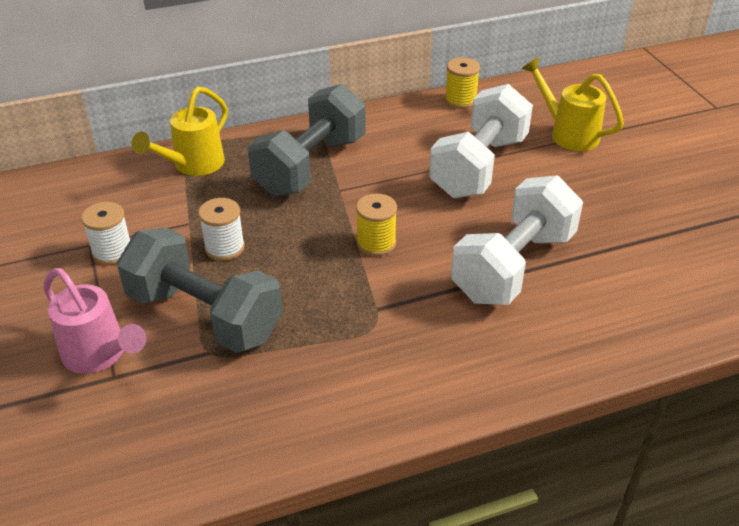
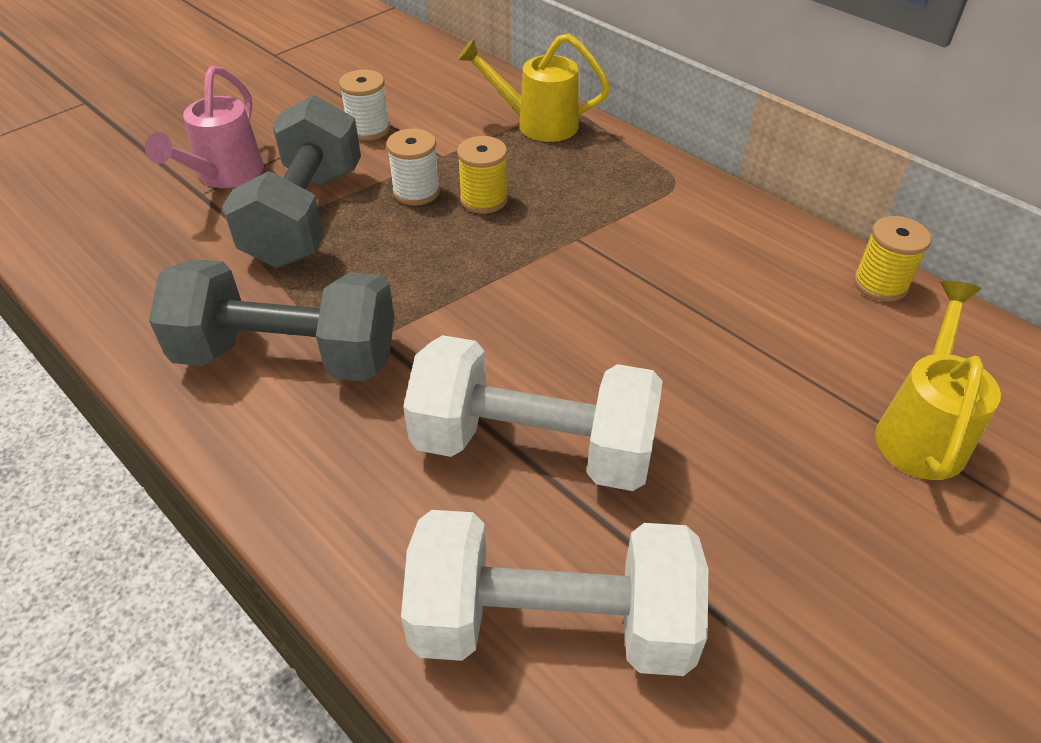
camera: 65 degrees right, 5 degrees up
grey dumbbell [248,84,365,196] -> grey dumbbell moved to [149,259,395,381]
yellow spool [356,193,397,256] -> yellow spool moved to [457,136,508,214]
white dumbbell [429,84,533,198] -> white dumbbell moved to [401,510,708,676]

